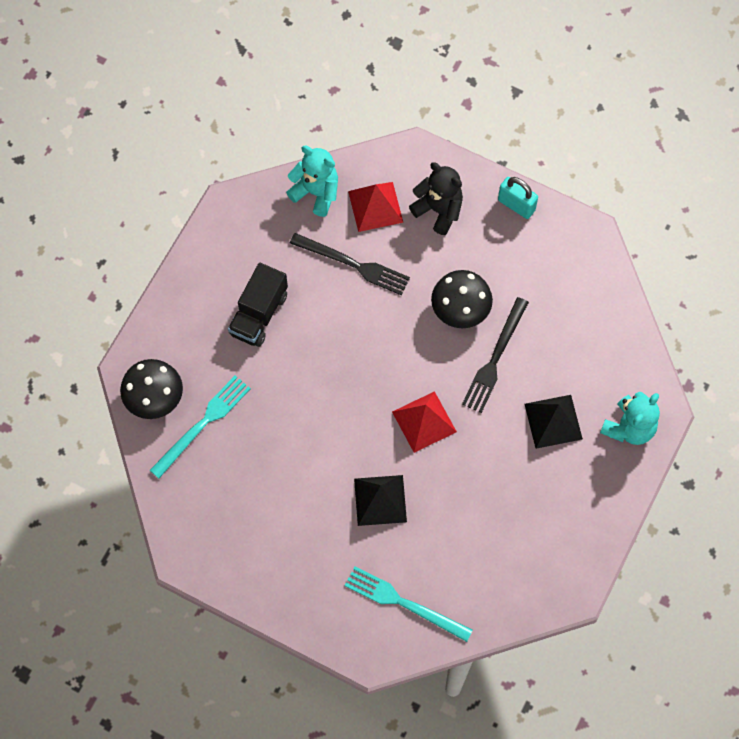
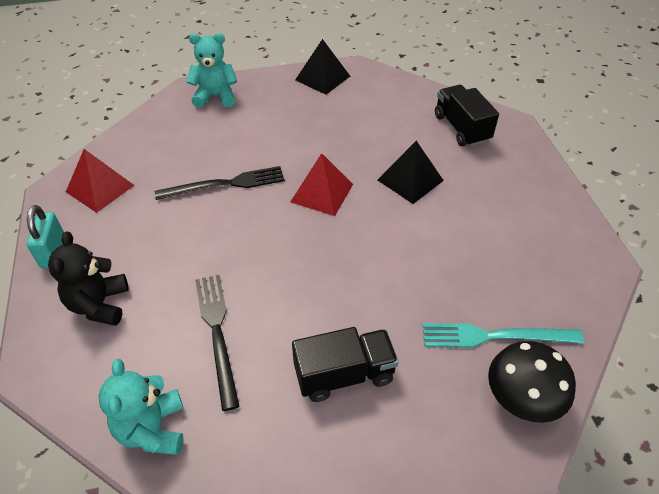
camera: 130 degrees left, 20 degrees down
turquoise fork [345,566,473,642] -> black truck [435,85,499,147]
red pyramid [348,182,403,232] -> red pyramid moved to [66,149,134,213]
black mushroom [431,270,493,328] -> none
black pyramid [524,395,583,449] -> black pyramid moved to [295,39,350,95]

